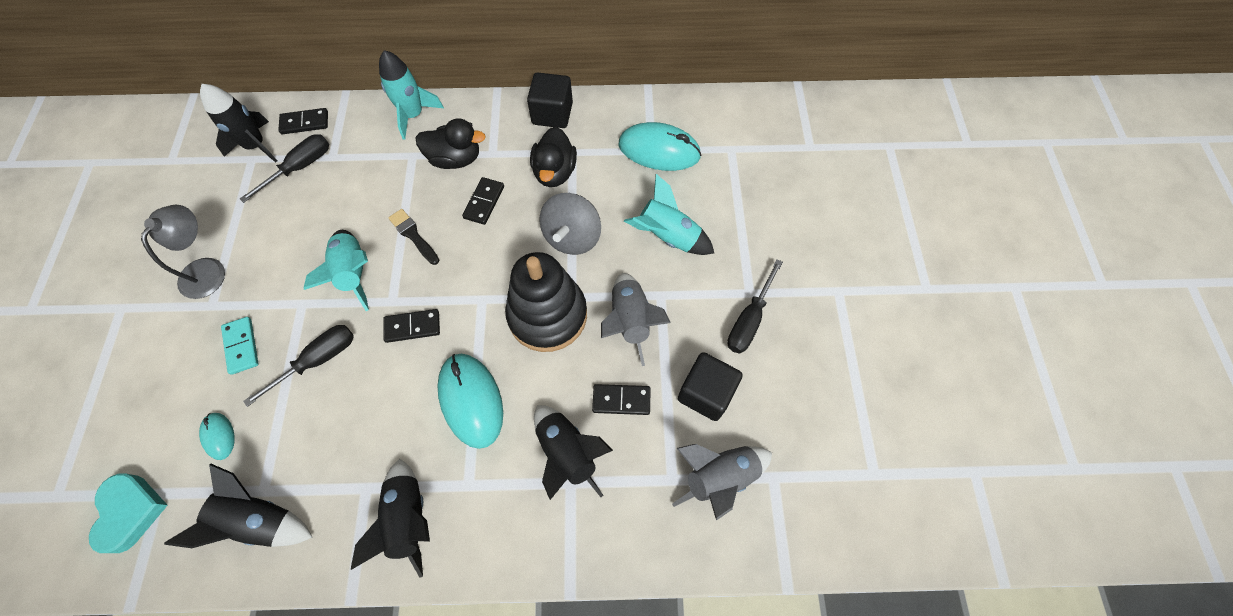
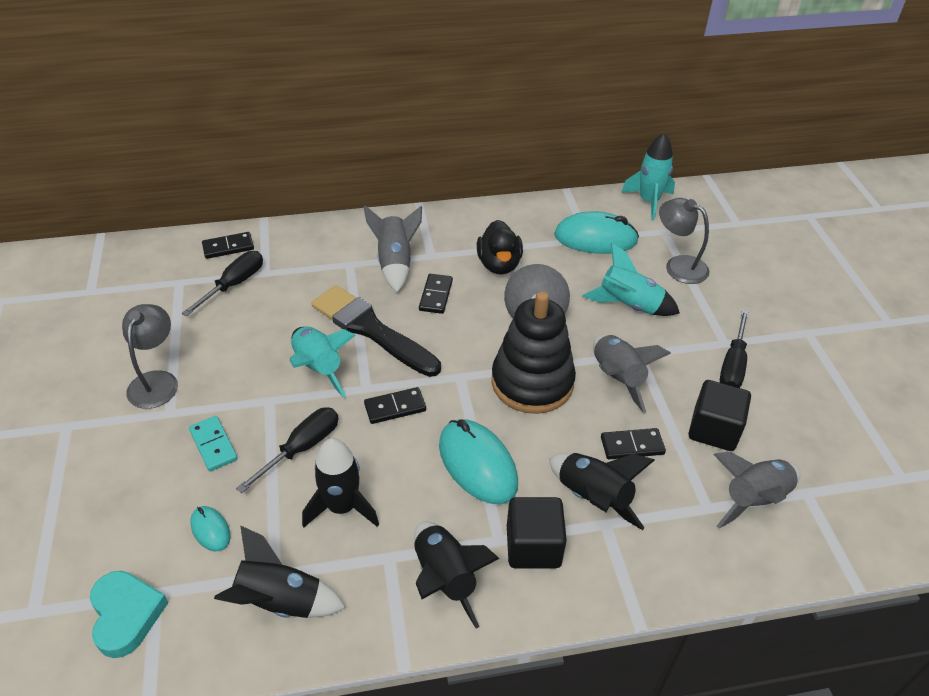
camera: 10 degrees left, 20 degrees down
black rocket [200,84,277,163] -> black rocket moved to [302,438,379,527]
turquoise rocket [379,50,444,140] -> turquoise rocket moved to [621,133,675,221]
black brush [388,209,439,265] -> black brush [311,285,441,377], size x2.03
black duck [416,118,486,169] -> grey rocket [363,205,422,292]
black cube [527,73,573,128] -> black cube moved to [507,497,567,568]
none -> grey lamp [659,198,709,284]

